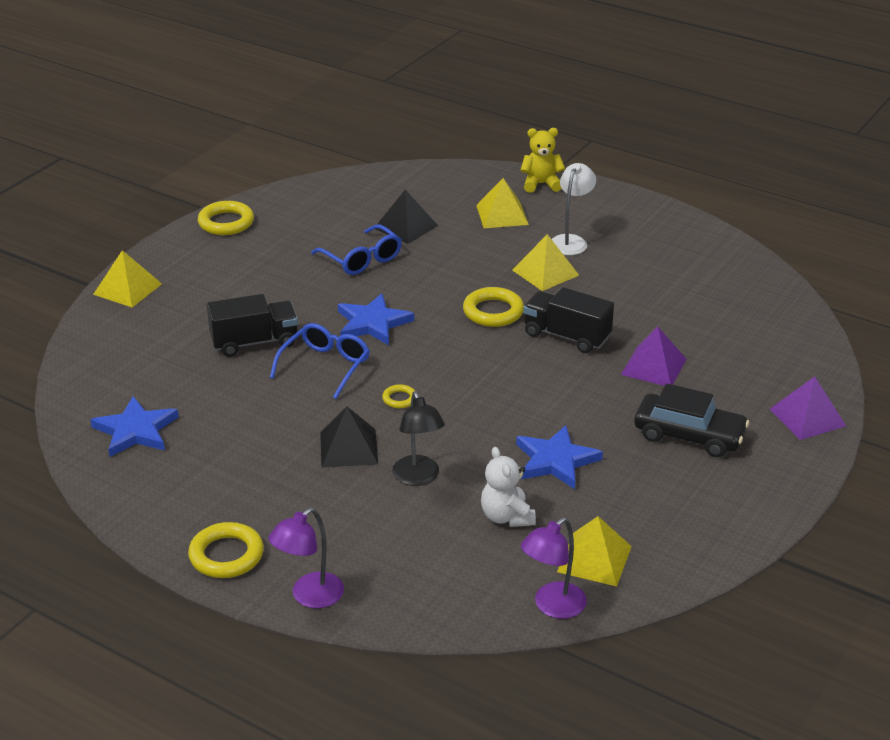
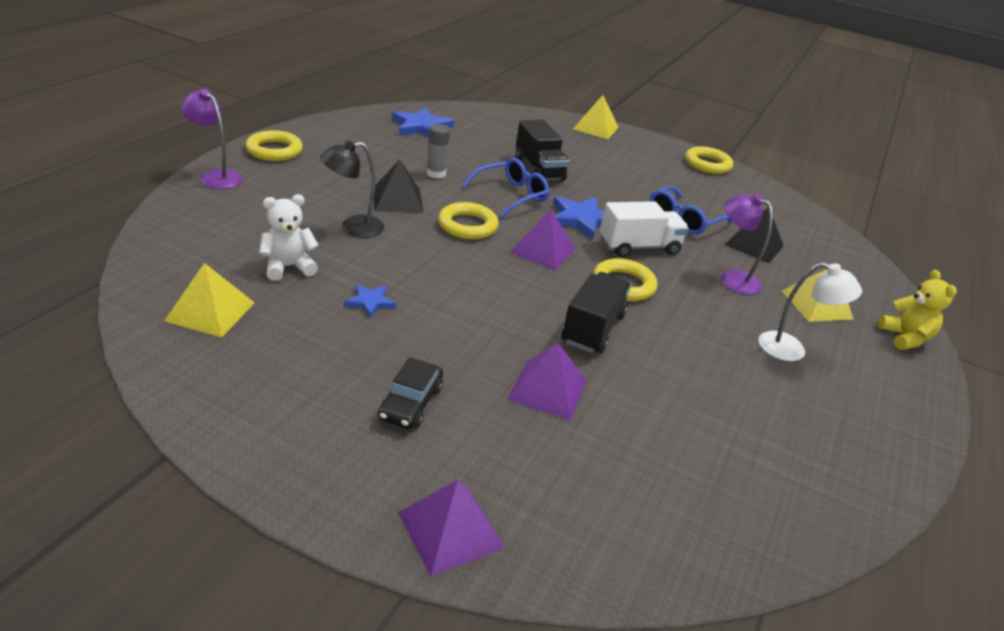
camera: 80 degrees right, 0 degrees up
blue glasses [270,323,370,399] -> blue glasses turned 60 degrees counterclockwise [462,158,549,217]
yellow ring [382,384,415,408] -> yellow ring [438,202,499,239], size x1.89
yellow pyramid [512,234,579,291] -> none
blue star [516,425,603,489] -> blue star [344,284,397,318], size x0.56
purple lamp [521,517,587,619] -> purple lamp moved to [721,194,773,295]
black car [634,383,749,457] -> black car [378,357,443,429], size x0.66
none -> grey glue stick [426,124,450,178]
none -> purple pyramid [509,209,576,270]
none -> white truck [600,201,689,257]

